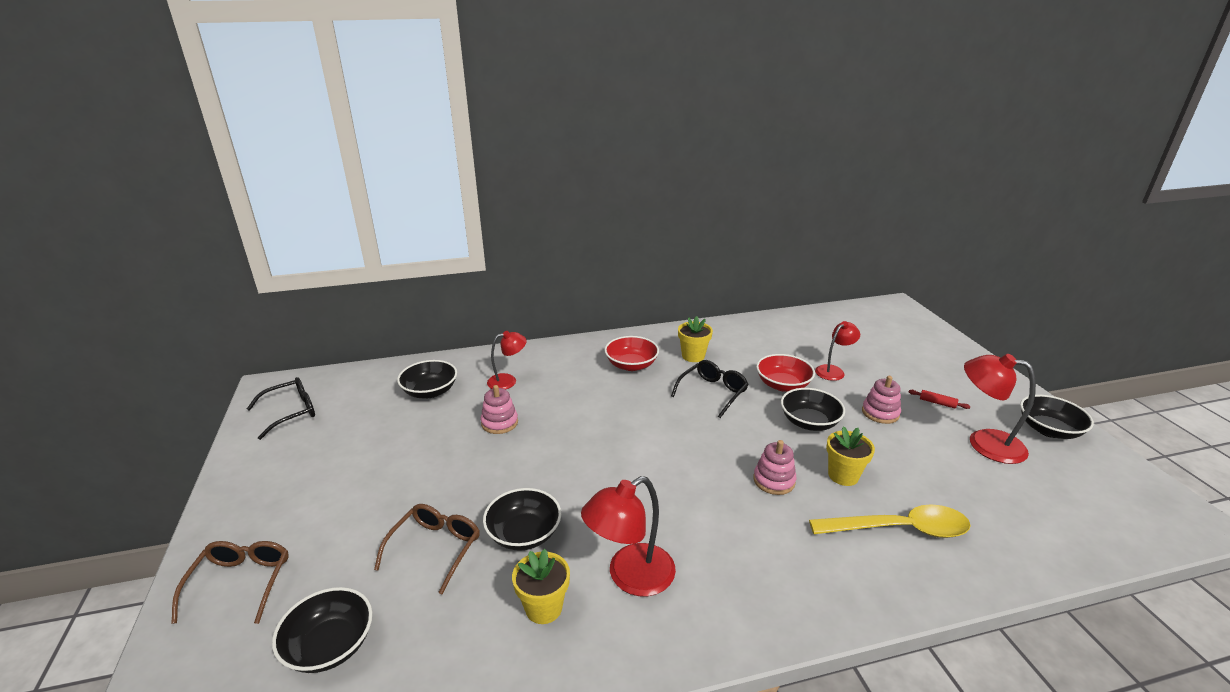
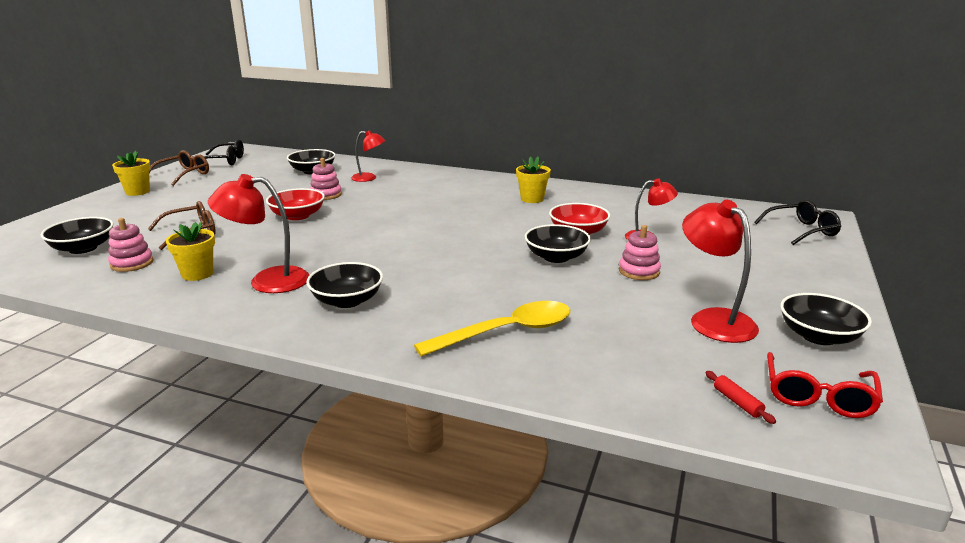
camera: 35 degrees right, 5 degrees down
brown glasses [171,541,289,624] -> brown glasses moved to [149,150,209,186]
black bowl [483,488,561,551] -> black bowl moved to [306,262,383,308]
red bowl [605,336,659,371] -> red bowl moved to [266,188,325,220]
black glasses [671,360,749,418] -> black glasses moved to [754,200,841,245]
pink stacking toy [753,440,797,495] -> pink stacking toy moved to [108,218,154,272]
yellow spoon [809,504,971,538] -> yellow spoon turned 60 degrees counterclockwise [414,301,570,357]
yellow flower pot [826,426,875,486] -> yellow flower pot moved to [112,151,150,196]
red rolling pin [909,390,970,409] -> red rolling pin moved to [705,371,776,424]
none -> red glasses [767,352,883,418]

